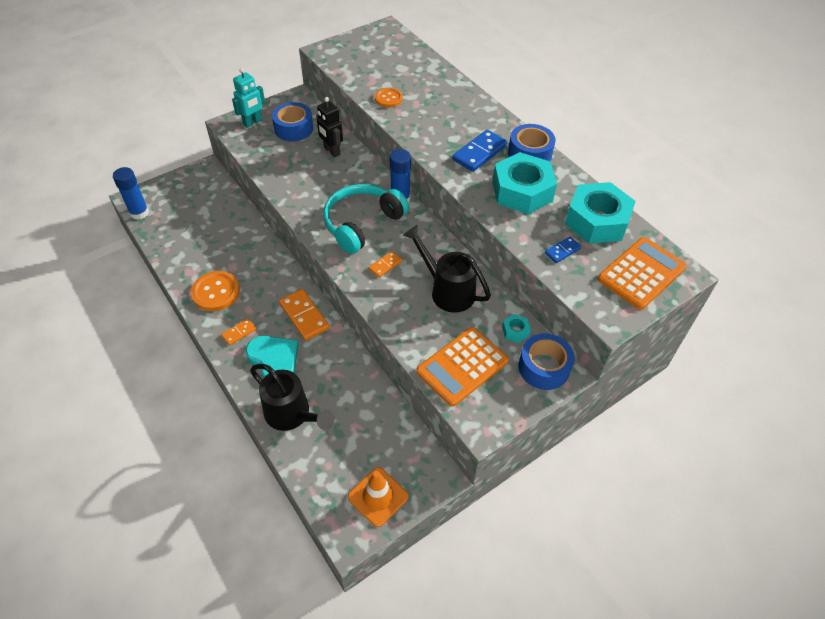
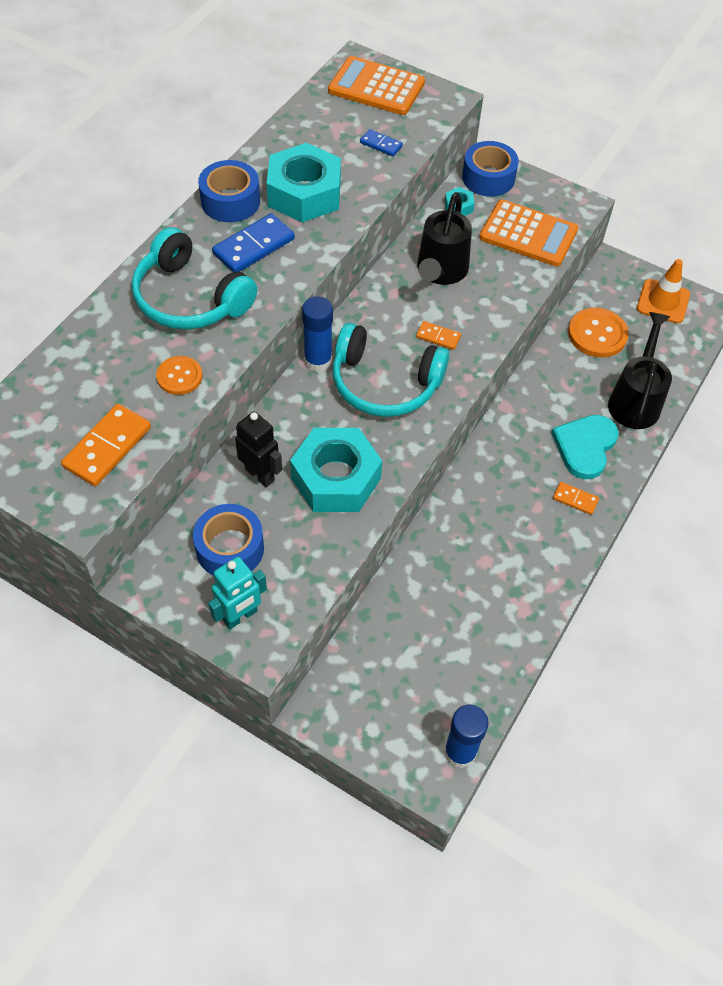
camera: 115 degrees left, 5 degrees up
orange button [191,271,240,311] -> orange button moved to [568,308,629,357]
turquoise robot [232,68,265,128] -> turquoise robot turned 120 degrees clockwise [208,557,267,629]
orange domino [279,289,330,341] -> orange domino moved to [61,404,151,486]
black robot [316,97,343,158] -> black robot turned 75 degrees counterclockwise [235,411,282,487]
blue domino [452,130,508,172] -> blue domino turned 60 degrees counterclockwise [212,213,295,272]
turquoise nut [565,182,636,244] -> turquoise nut moved to [290,428,382,512]
none -> turquoise headphones [132,227,257,330]

